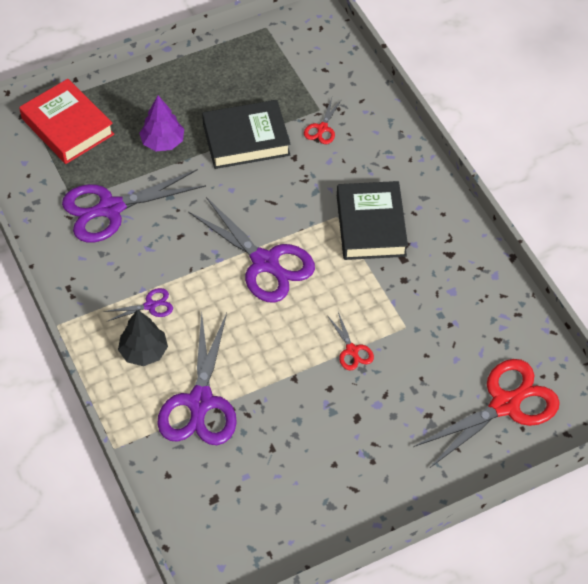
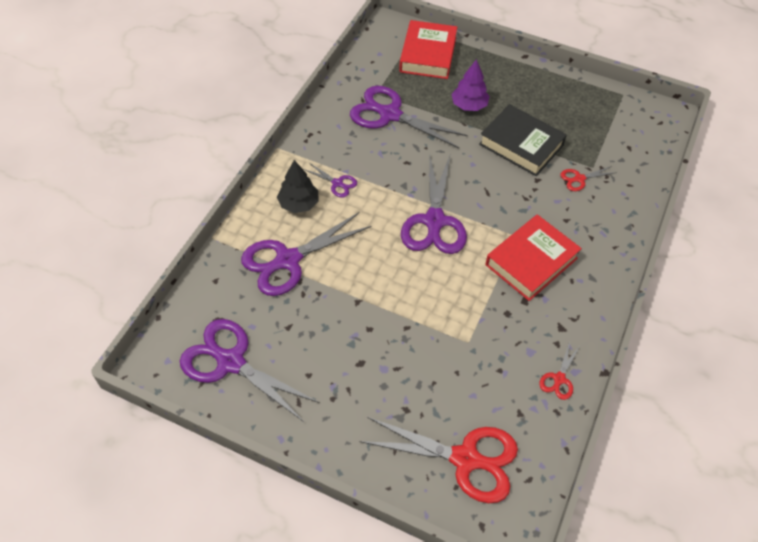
camera: 50 degrees right, 0 degrees up
red scissors [327,312,374,370] -> red scissors moved to [539,341,580,400]
black book [337,181,408,260] -> red book [485,214,582,301]
none -> purple scissors [180,319,320,422]

